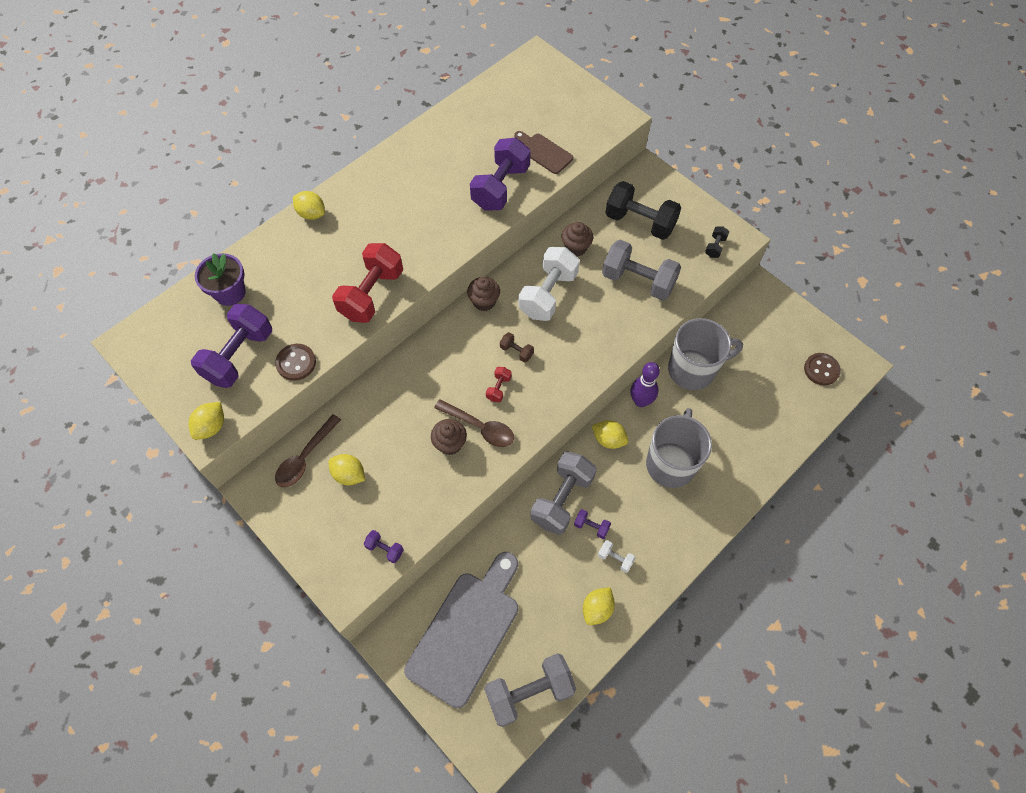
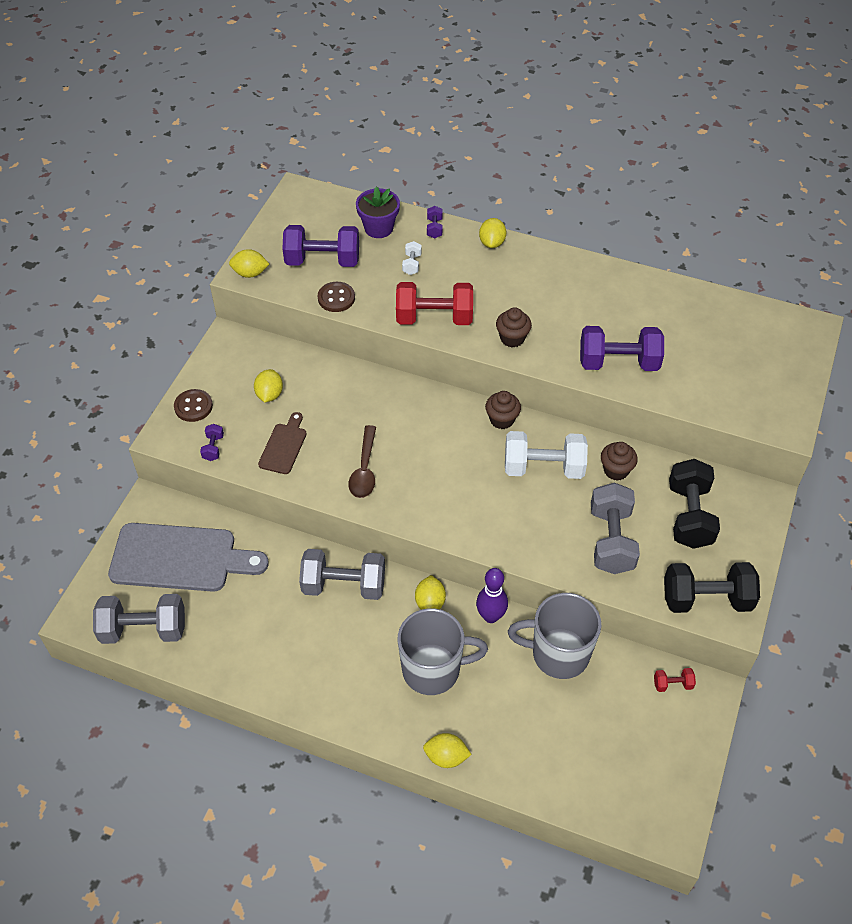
camera: 65 degrees right, 10 degrees down
brown spoon [275,414,341,488] -> none
brown cupcake [431,419,467,455] -> brown cupcake moved to [496,307,532,348]
grey dumbbell [484,653,577,727] -> grey dumbbell turned 45 degrees counterclockwise [93,594,185,644]
red dumbbell [486,367,512,402] -> red dumbbell moved to [654,668,696,692]
brown dumbbell [500,332,534,363] -> none
brown cutting board [514,131,573,174] -> brown cutting board moved to [258,412,307,474]
purple dumbbell [574,509,611,539] -> purple dumbbell moved to [427,206,443,239]
yellow lemon [583,587,615,625] -> yellow lemon moved to [423,733,472,768]
white dumbbell [598,540,636,573] -> white dumbbell moved to [402,241,422,275]
grey mug [668,318,743,390] -> grey mug turned 135 degrees clockwise [508,593,601,679]
black dumbbell [705,226,729,258] -> black dumbbell [664,562,760,613], size x2.26
brown button [804,353,841,385] -> brown button moved to [174,389,213,422]

